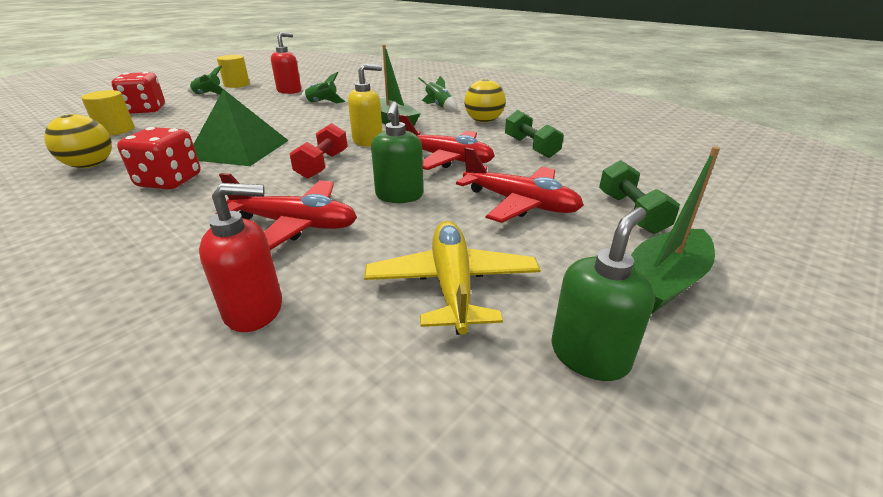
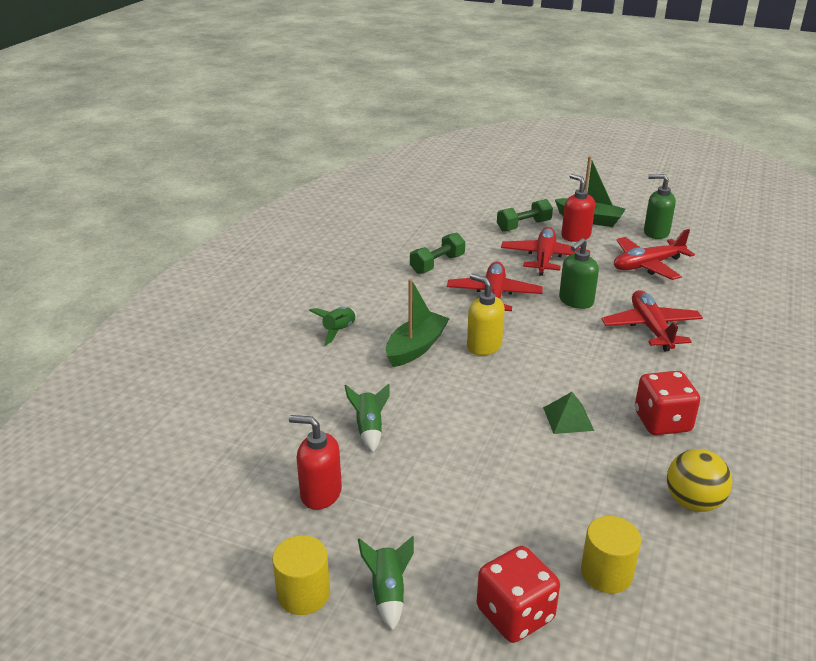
camera: 110 degrees left, 0 degrees up
green pyramid [193,89,289,166] -> green pyramid [543,392,594,434], size x0.51
red soap dispenser [199,183,282,332] -> red soap dispenser moved to [561,174,595,242]
red dumbbell [289,123,347,179] -> none
yellow plane [364,221,541,335] -> red plane [614,229,695,280]
green soap dispenser [371,101,423,203] -> green soap dispenser turned 150 degrees clockwise [559,238,599,309]
yellow ball [464,79,506,123] -> none

